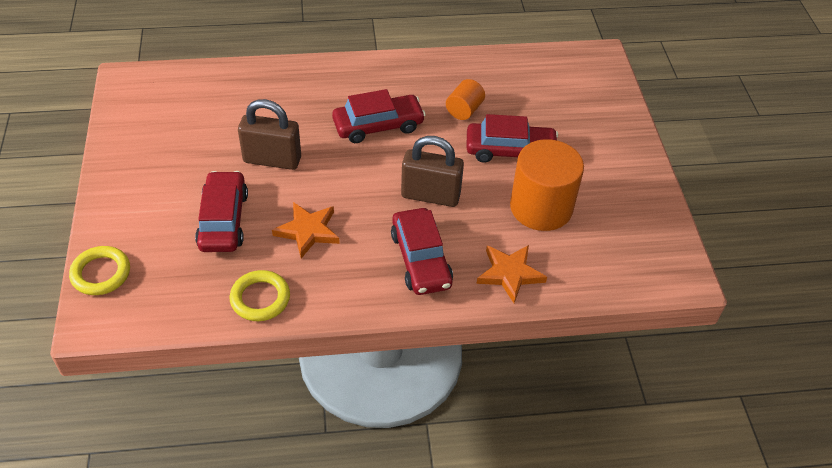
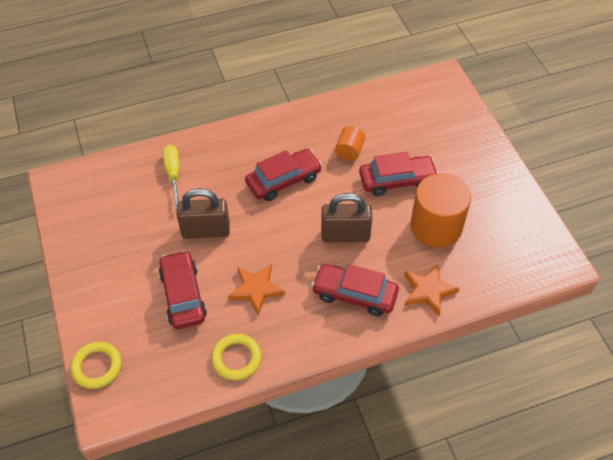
camera: 10 degrees left, 5 degrees up
red car [391,208,453,295] -> red car turned 135 degrees clockwise [311,264,399,316]
none -> yellow screwdriver [163,145,180,210]

